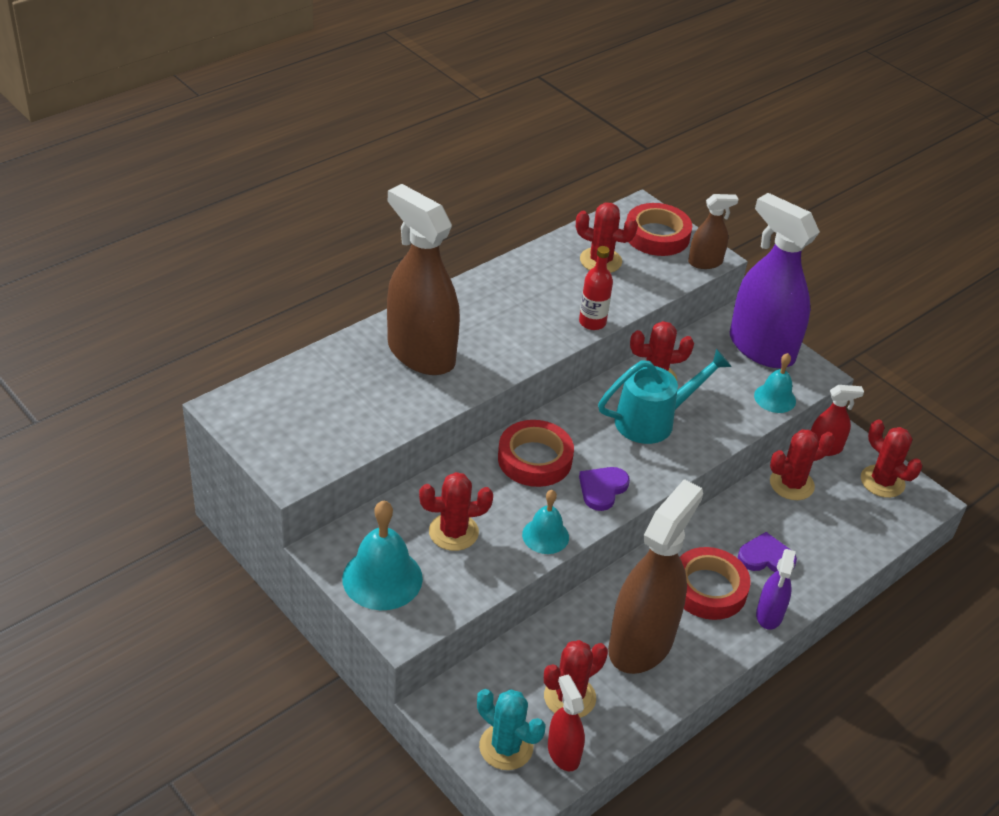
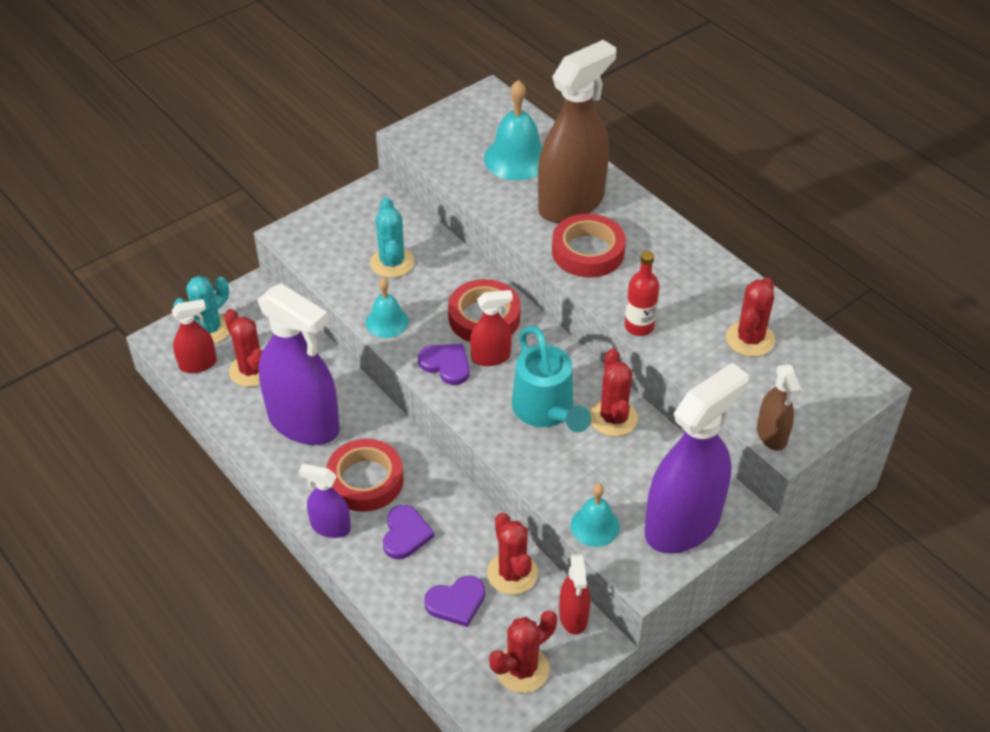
camera: 95 degrees right, 5 degrees up
turquoise bell [342,501,423,610] -> turquoise bell moved to [484,80,543,180]
red cactus [419,472,493,551] -> turquoise cactus [370,197,414,278]
brown spray bottle [608,479,703,674] -> purple spray bottle [257,283,340,445]
red tape [627,203,692,256] -> red tape moved to [552,214,626,277]
none -> purple heart [424,576,485,627]
none -> red spray bottle [470,290,513,366]

